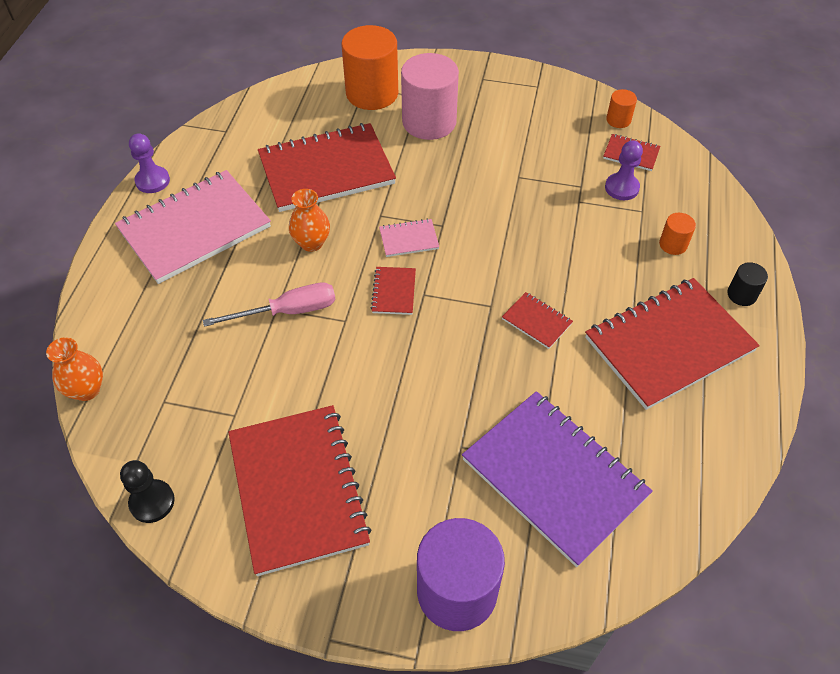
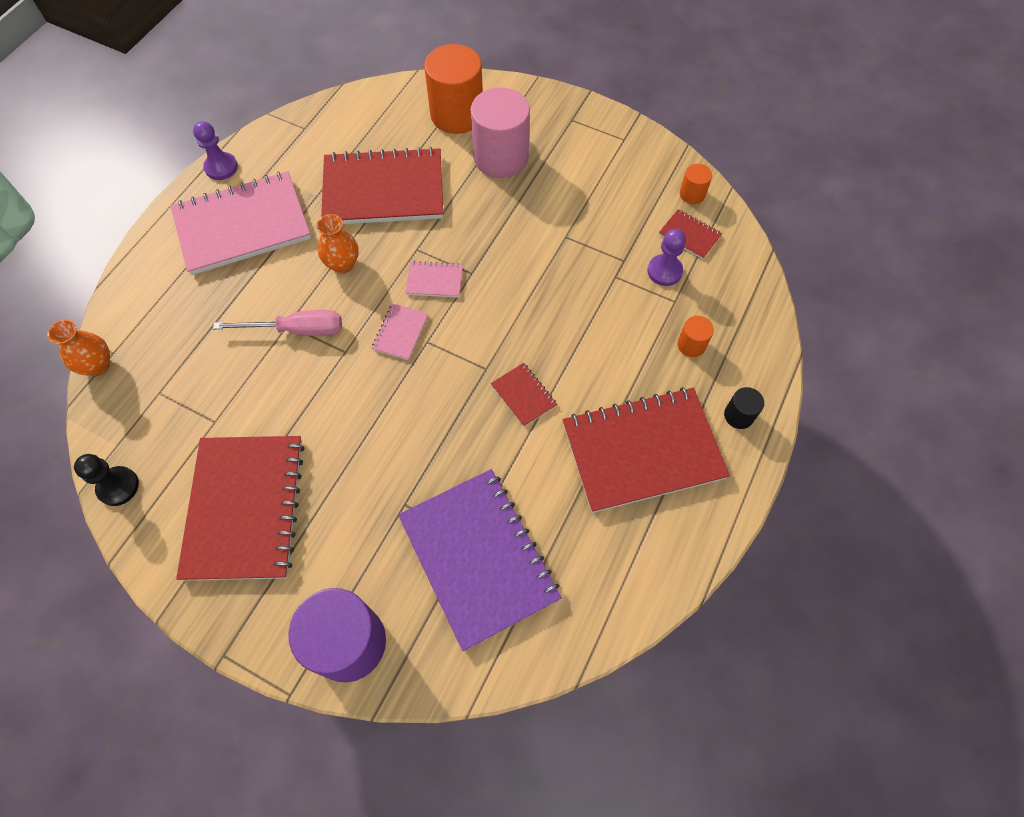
camera: 15 degrees right, 10 degrees up
red notebook [371,267,416,315] -> pink notebook [372,303,428,360]

